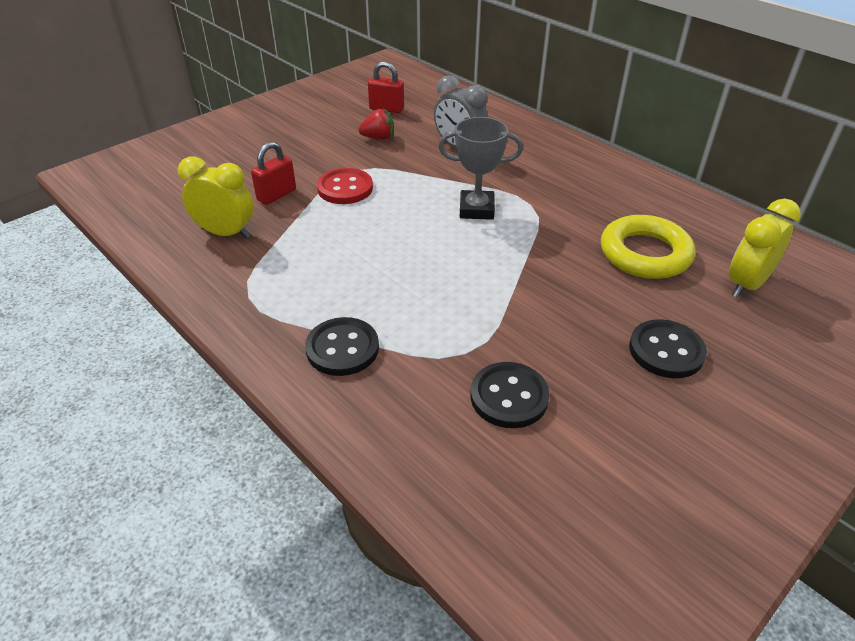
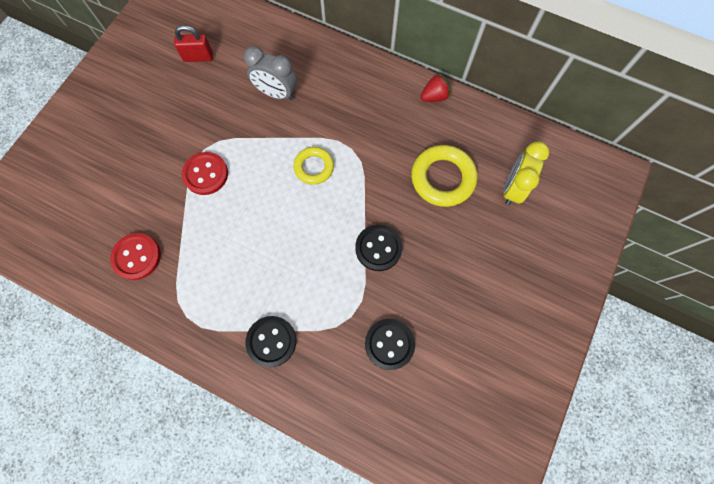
camera: 20 degrees left, 30 degrees up
yellow clock [178,157,253,239] -> red button [110,233,161,280]
red padlock [251,142,296,205] -> none
red strawberry [358,109,394,140] -> red strawberry moved to [421,73,451,102]
grey trophy [438,117,523,220] -> yellow ring [293,147,334,185]
black button [629,319,707,378] -> black button moved to [355,225,402,271]

